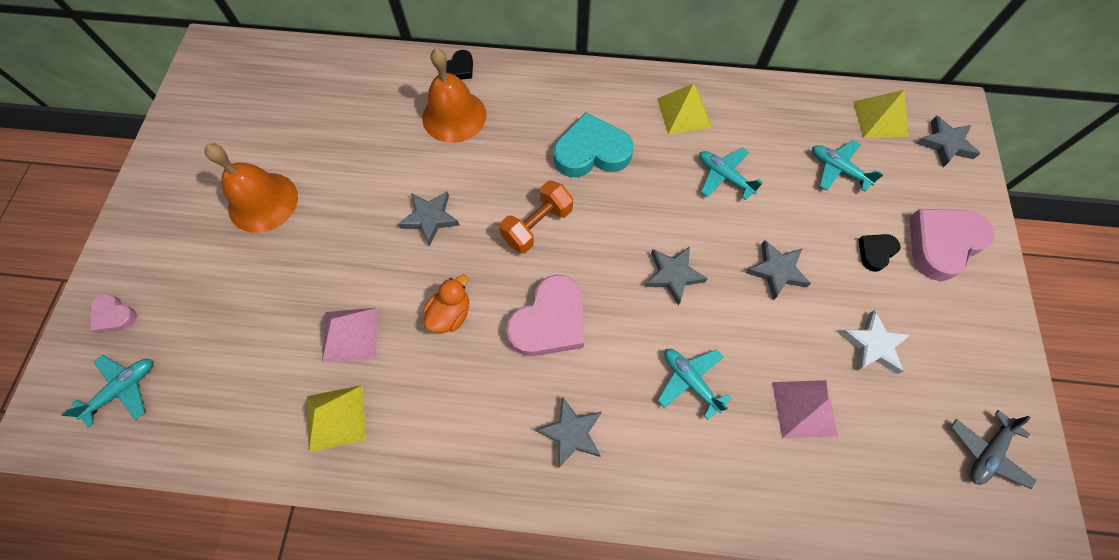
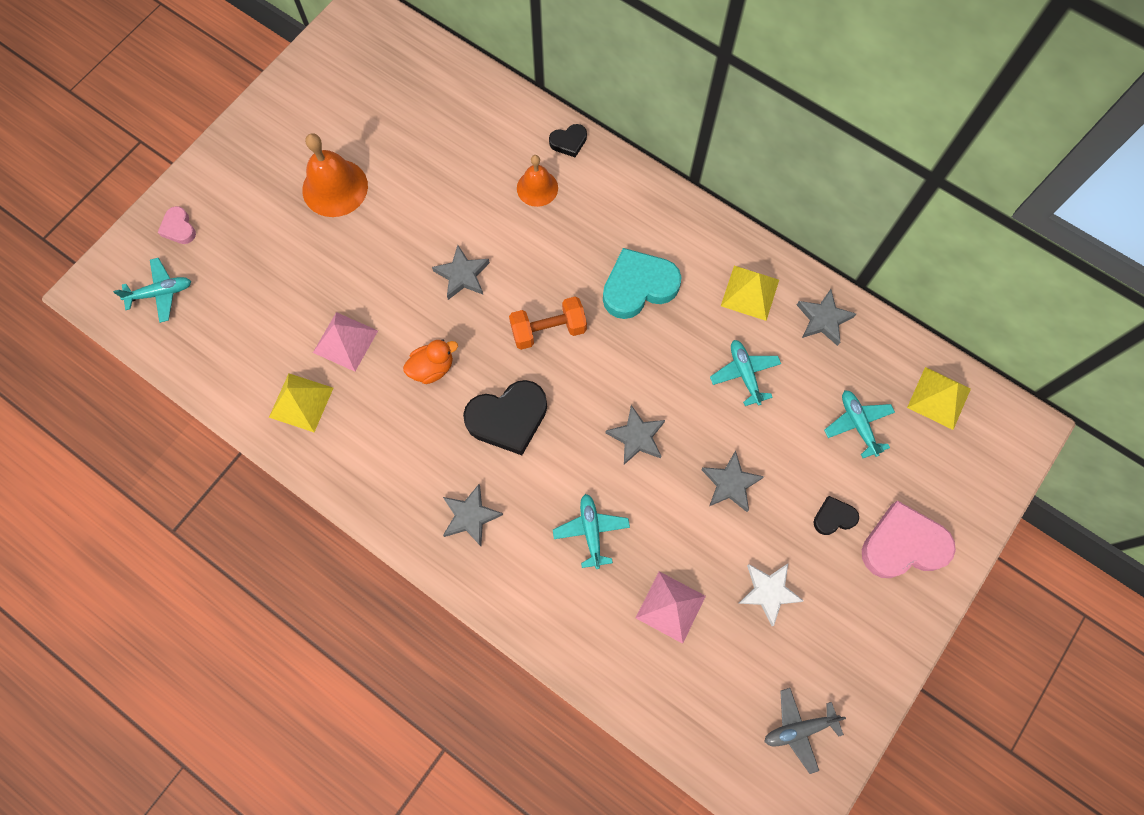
camera: 30 degrees right, 5 degrees up
orange bell [422,48,486,143] -> orange bell [517,155,558,207], size x0.63
pink heart [506,274,584,356] -> black heart [463,380,547,455]
turquoise heart [554,112,633,177] -> turquoise heart turned 45 degrees counterclockwise [603,248,681,319]
grey star [917,116,980,167] -> grey star moved to [797,289,856,346]

